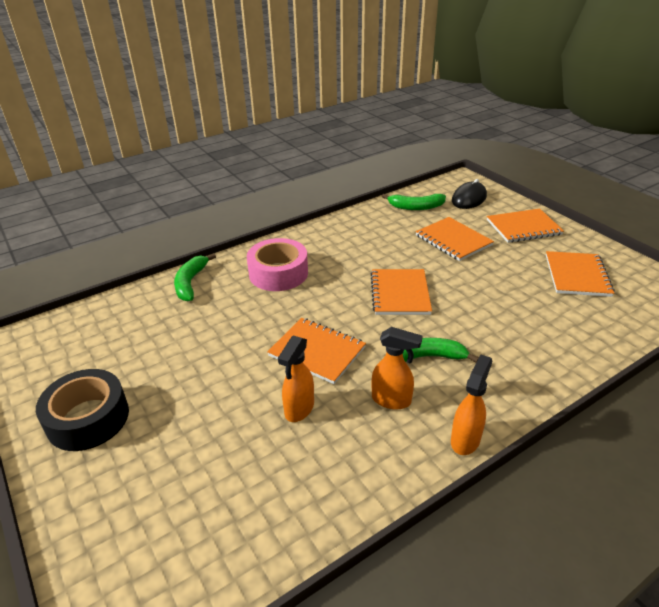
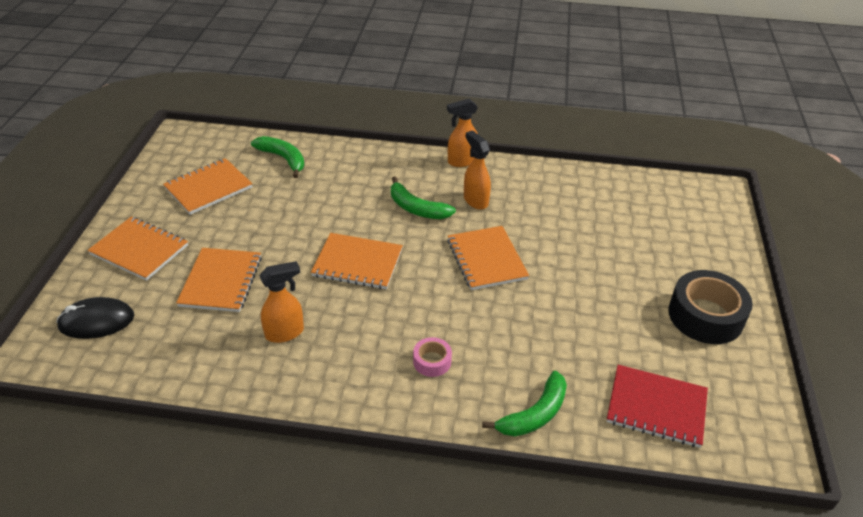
camera: 140 degrees left, 5 degrees up
pink tape [247,238,308,291] -> pink tape [413,337,452,377], size x0.49
orange spray bottle [278,336,314,422] -> orange spray bottle moved to [259,261,304,343]
orange notebook [371,269,432,315] -> orange notebook turned 60 degrees clockwise [311,233,403,289]
green banana [382,194,446,210] -> green banana moved to [251,136,304,178]
none -> red notebook [607,365,708,448]

